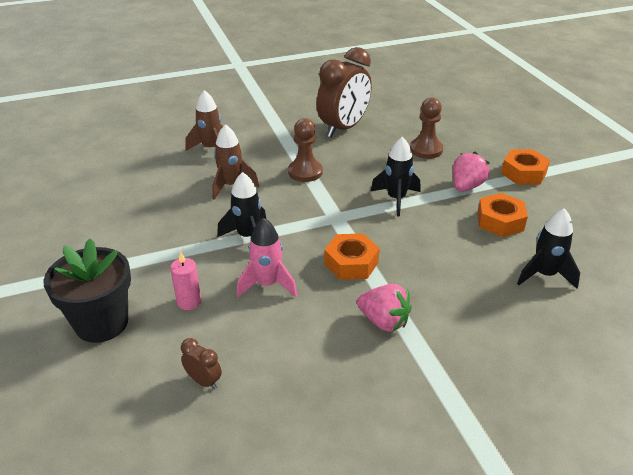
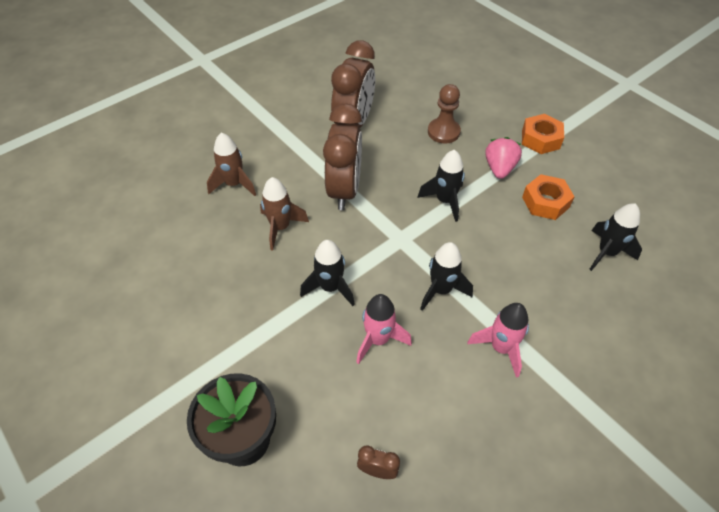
camera: 20 degrees left, 15 degrees up
pink candle [170,251,201,310] -> none
brown pawn [288,118,323,182] -> brown clock [323,103,362,210]
orange nut [324,234,380,280] -> black rocket [420,242,473,311]
pink strawberry [357,284,412,332] -> pink rocket [467,303,529,378]

